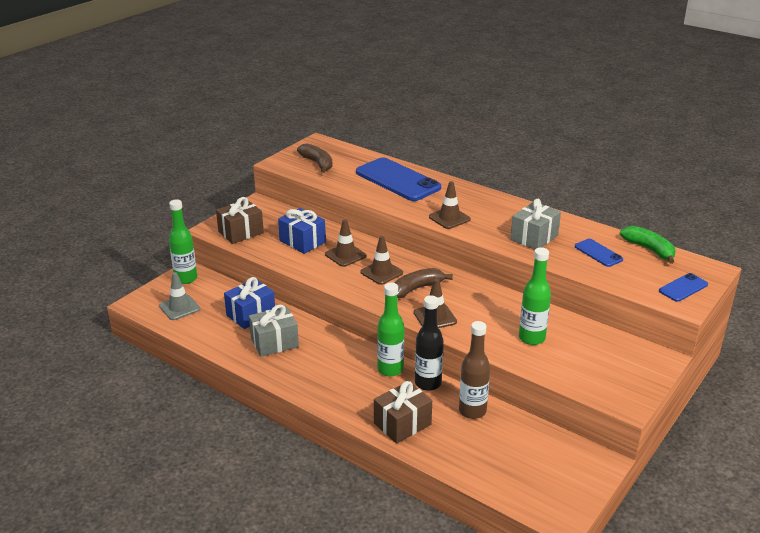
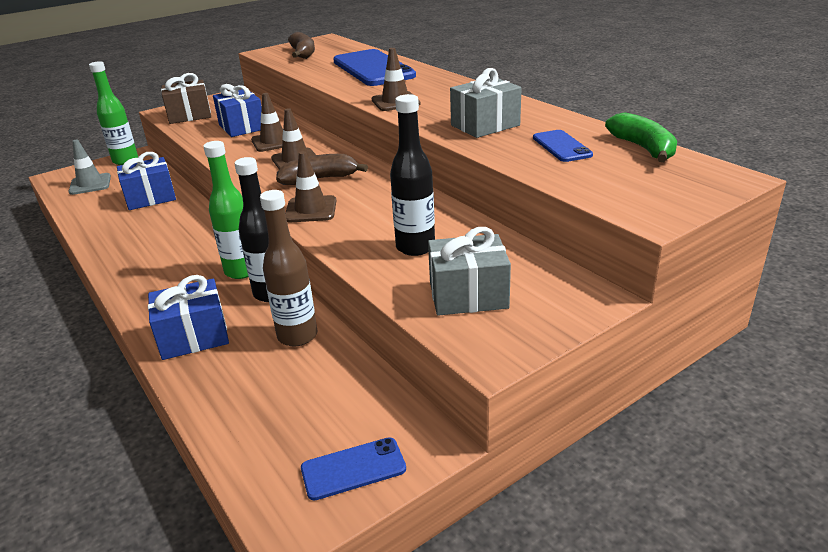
camera: 20 degrees right, 0 degrees up
grey gift [249,304,299,357] -> grey gift moved to [428,227,511,316]
brown gift [374,381,432,444] -> blue gift [148,275,229,360]
green bottle [519,247,551,345] -> black bottle [390,94,435,256]
blue phone [659,273,708,302] -> blue phone moved to [301,437,406,500]

